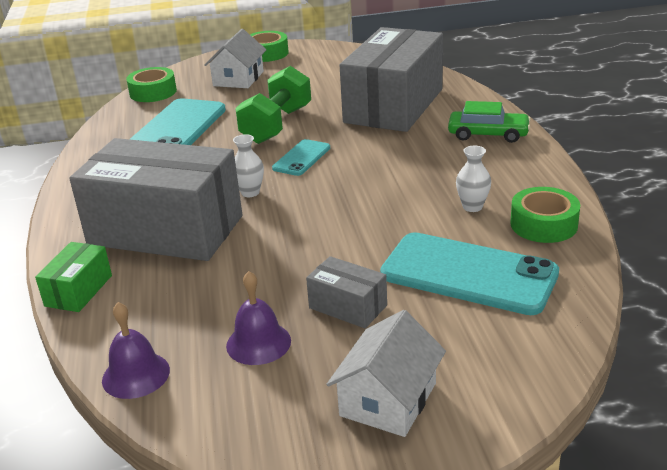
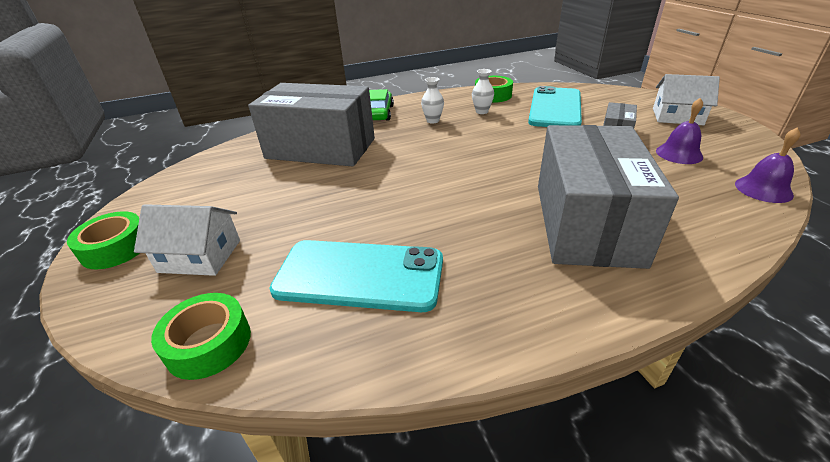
camera: 100 degrees left, 5 degrees up
green box [35,242,112,312] -> none
white vase [233,134,264,197] -> white vase moved to [421,77,444,123]
green dumbbell [235,66,311,144] -> none
turquoise phone [272,139,330,176] -> none

